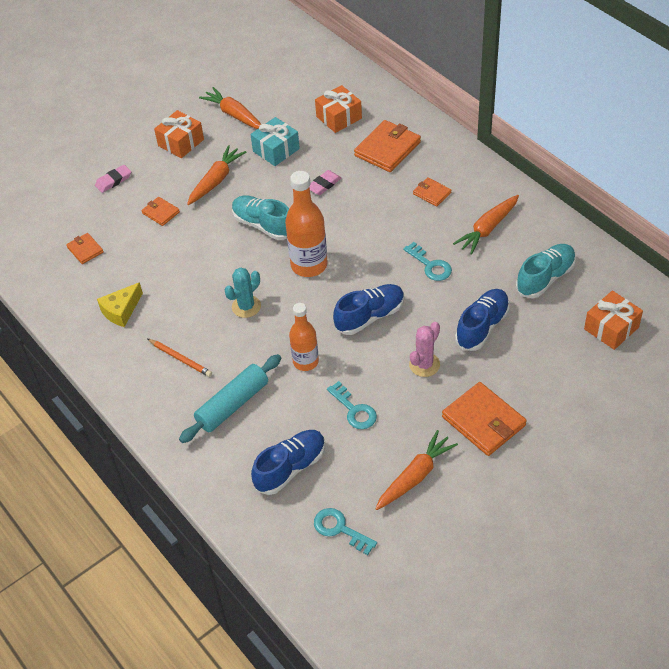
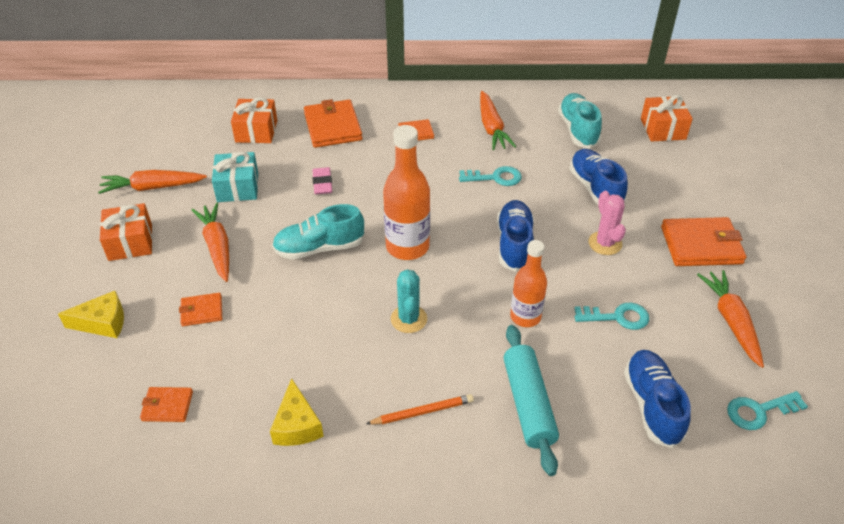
camera: 55 degrees left, 5 degrees down
pink eraser [95,165,131,193] -> yellow cheese [58,291,124,338]

